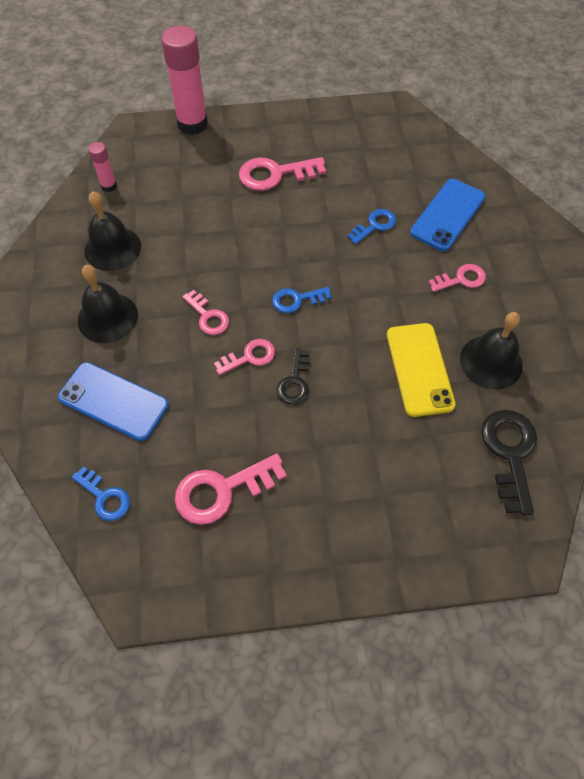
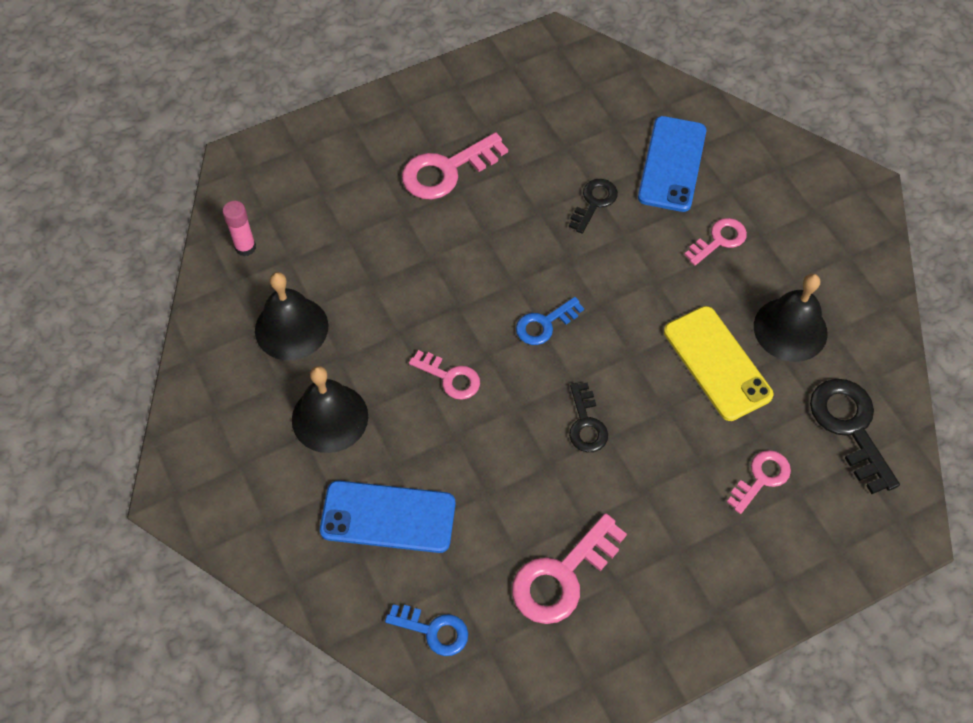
camera: 20 degrees left, 0 degrees up
pink glue stick [161,26,208,135] -> none
pink key [214,339,275,375] -> pink key moved to [727,450,791,514]
blue key [347,209,396,244] -> black key [569,179,618,234]

